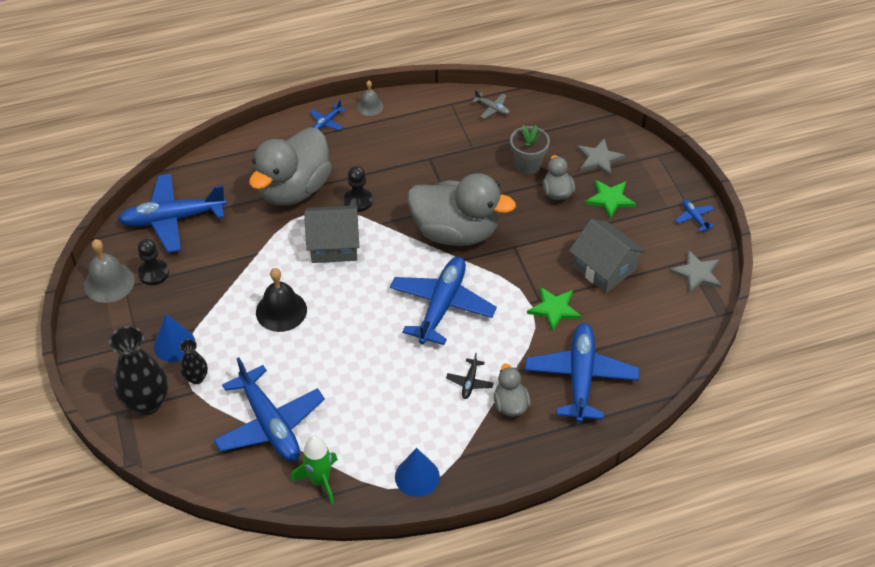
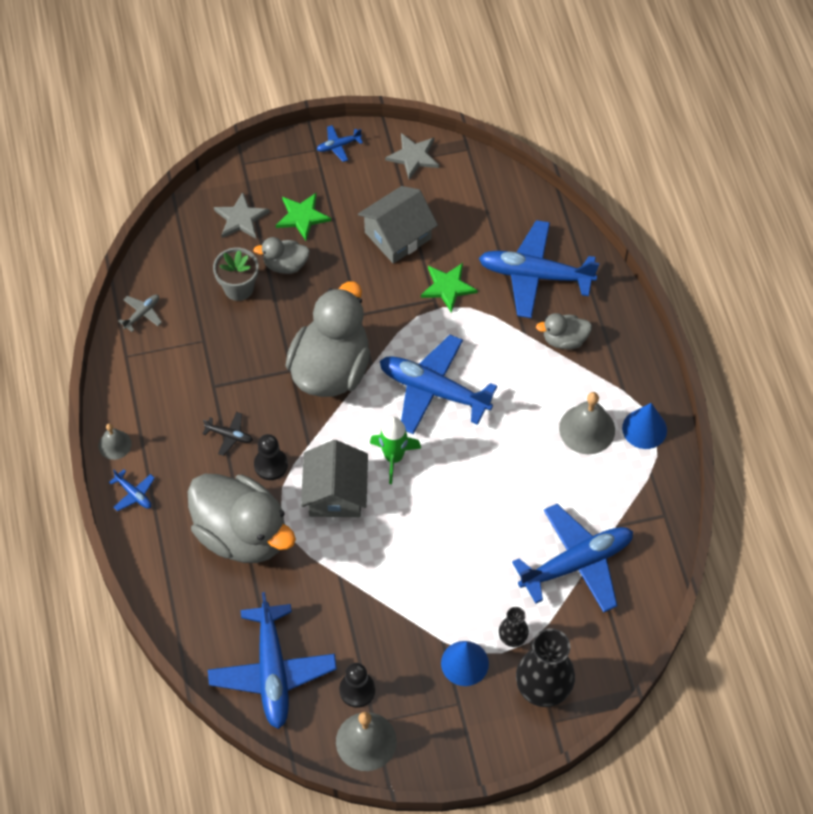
camera: 85 degrees left, 10 degrees up
black bell [256,268,307,332] -> none
green rocket [291,436,338,504] -> green rocket moved to [370,417,421,484]
black plane [446,353,494,399] -> black plane moved to [203,412,253,456]
none -> grey bell [559,392,615,454]

